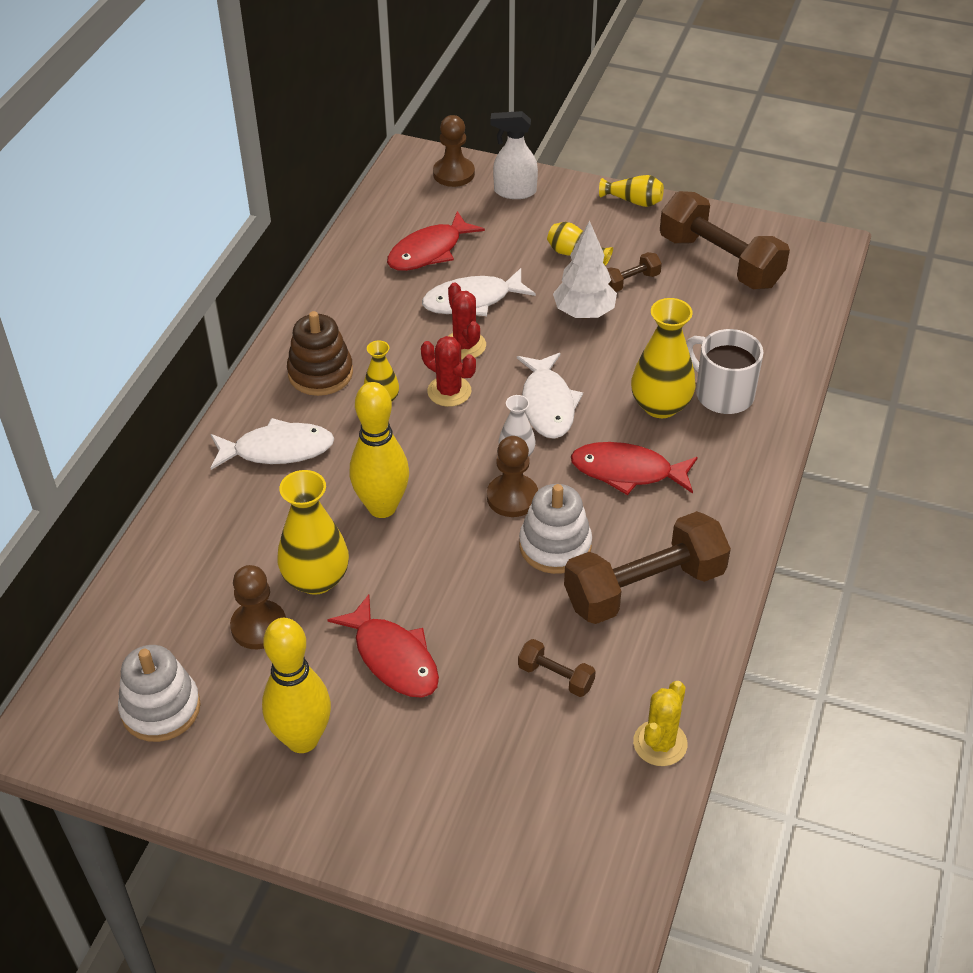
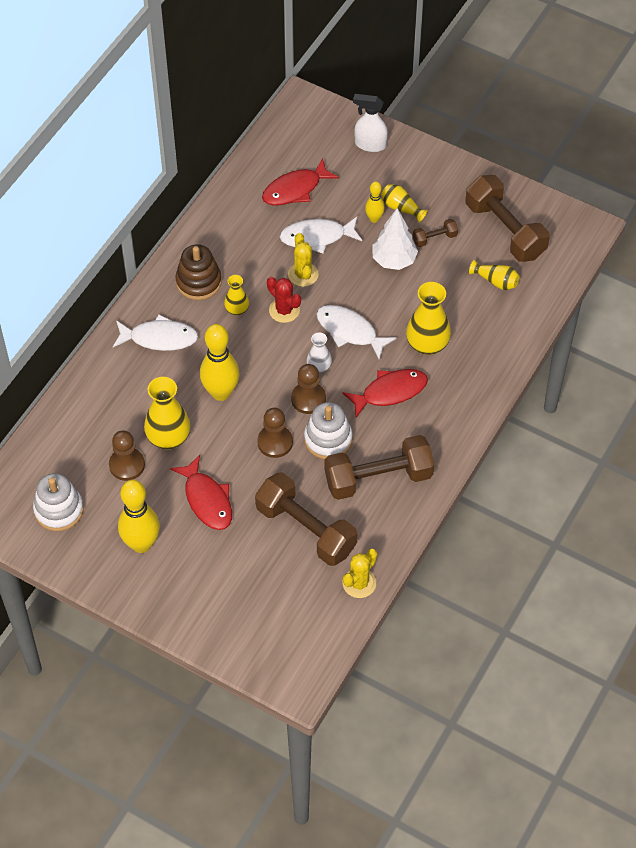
camera: 10 degrees right, 10 degrees up
brown pawn [433,115,475,187] -> brown pawn moved to [257,408,293,458]
red cactus [448,282,486,360] -> yellow cactus [288,233,319,287]
white fish [517,353,583,439] -> white fish turned 120 degrees clockwise [316,305,397,360]
brown dumbbell [518,639,596,697] -> brown dumbbell [255,472,357,566], size x2.21
red fish [571,442,698,495] -> red fish turned 135 degrees clockwise [343,369,428,418]
yellow vase [599,175,664,207] -> yellow vase moved to [469,260,519,290]
white mug [686,329,763,414] -> none
none -> yellow bowling pin [365,181,385,223]

